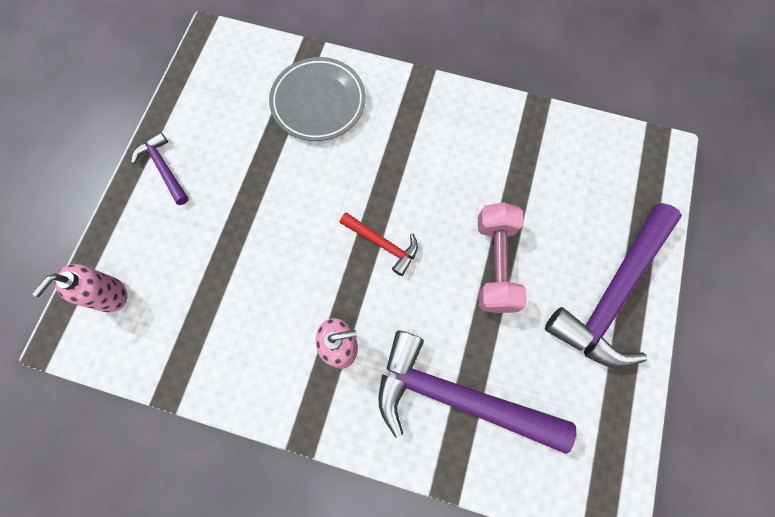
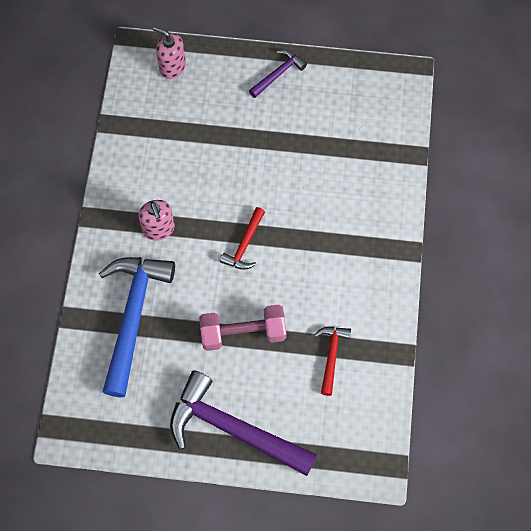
camera: 80 degrees right, 5 degrees down
grey plate [269,57,366,141] -> none
purple hammer [378,330,577,454] -> blue hammer [99,257,175,397]
none -> red hammer [314,327,351,396]

